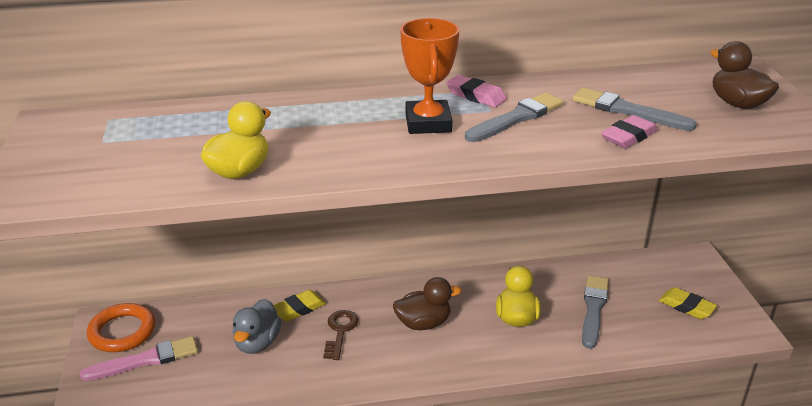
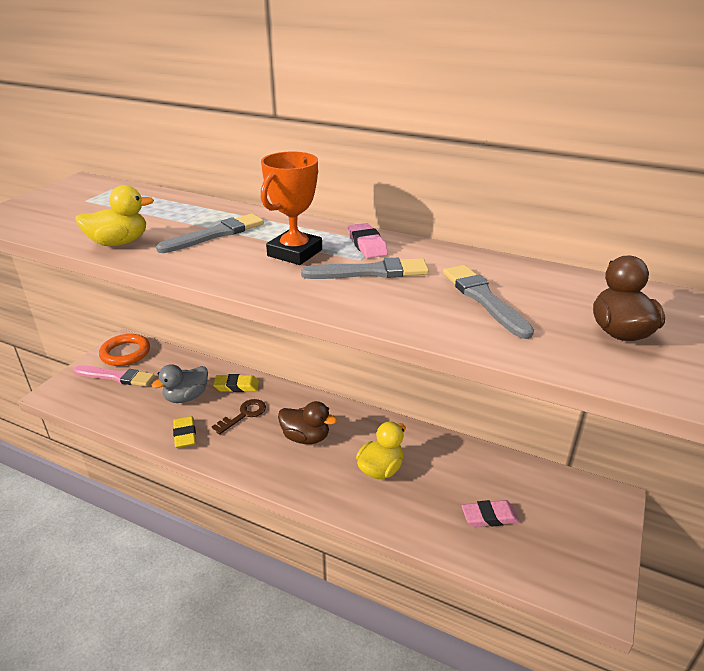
camera: 35 degrees right, 0 degrees up
grey brush [582,275,609,349] -> grey brush moved to [156,214,264,253]
pink eraser [601,115,658,148] -> pink eraser moved to [462,500,519,527]
yellow eraser [659,287,717,319] -> yellow eraser moved to [173,416,196,448]

